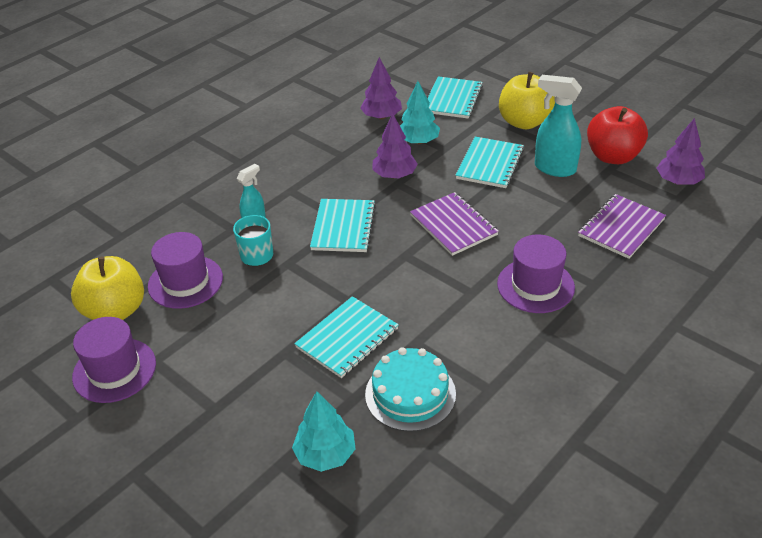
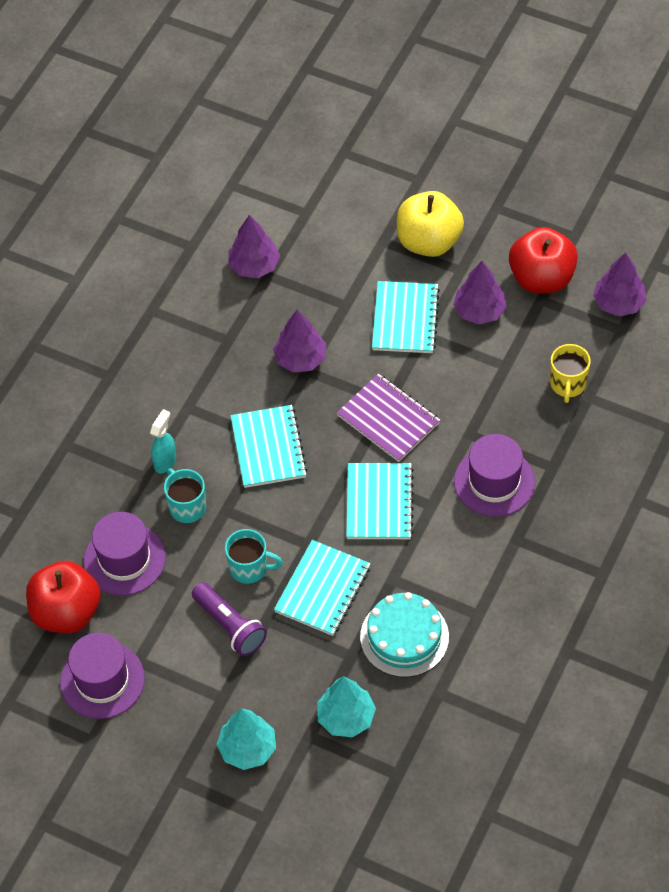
camera: 15 degrees left, 15 degrees up
yellow apple [71,256,144,320] -> red apple [26,561,101,633]
turquoise tree [400,81,440,144] -> turquoise tree moved to [216,708,276,770]
turquoise notebook [427,76,483,119] -> turquoise notebook moved to [346,463,414,539]
turquoise spray bottle [535,75,582,177] -> purple tree [453,261,507,324]
purple notebook [578,194,666,259] -> yellow mug [550,344,591,403]
none -> purple flashlight [192,582,267,656]
none -> turquoise mug [225,529,283,584]

